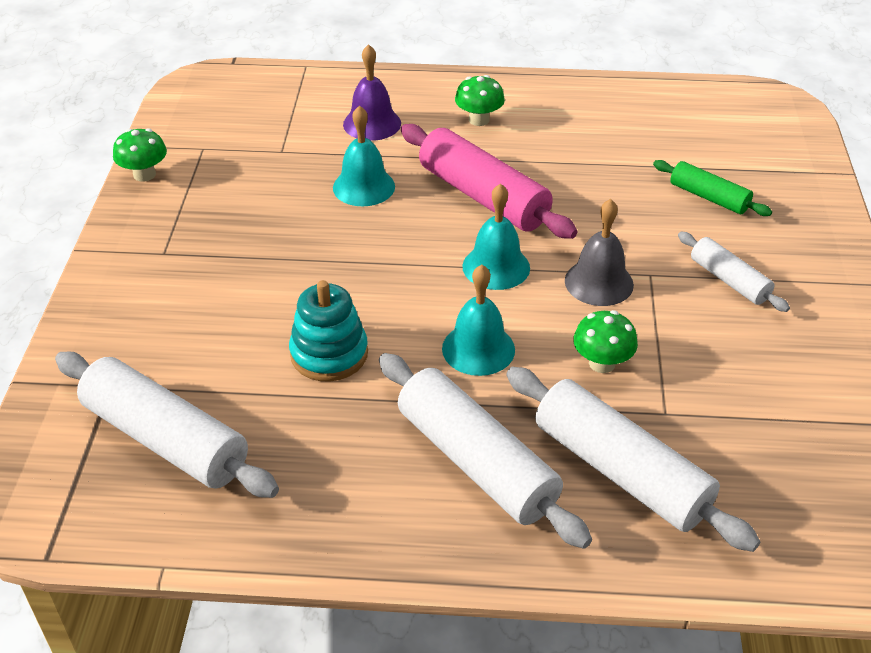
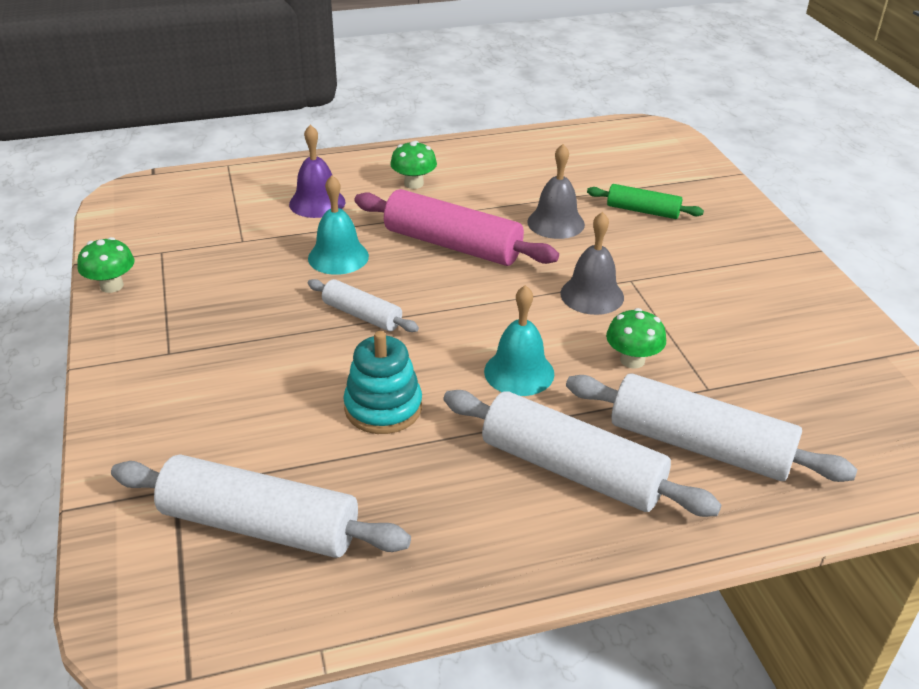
camera: 20 degrees left, 5 degrees down
turquoise bell [462,183,530,290] -> none
white rolling pin [678,232,790,312] -> white rolling pin moved to [308,279,419,332]
none -> grey bell [527,144,585,239]

